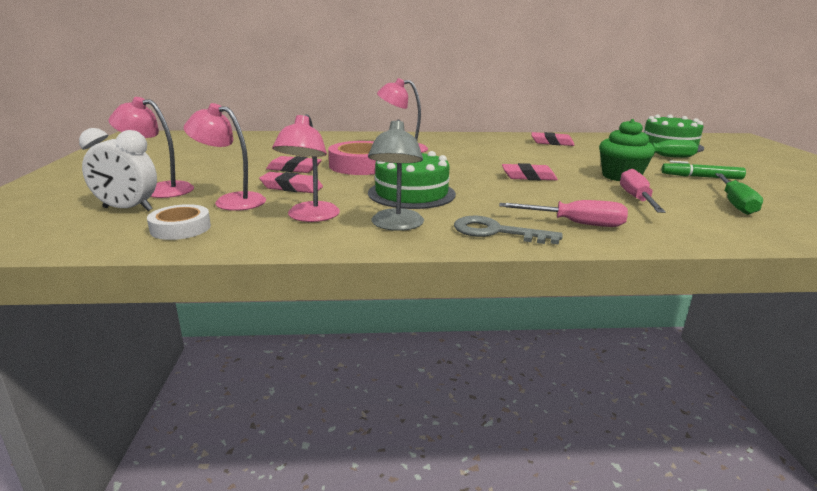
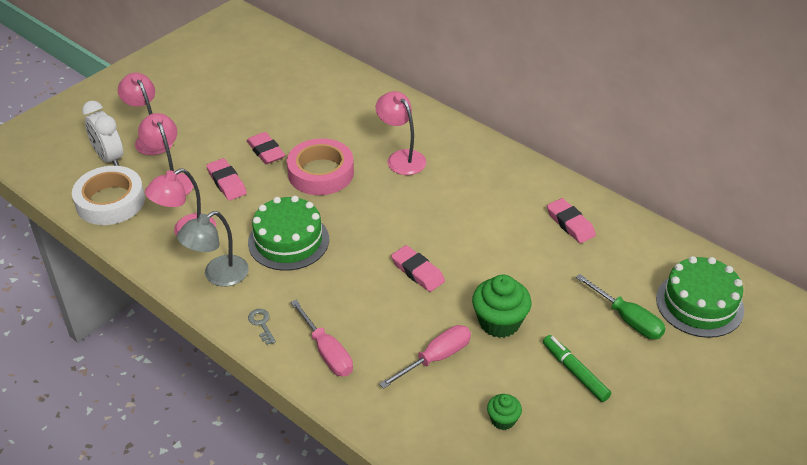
camera: 45 degrees right, 20 degrees up
white tape [147,204,211,240] -> white tape [72,166,145,225], size x1.64
grey key [454,216,563,245] -> grey key [248,309,276,345], size x0.55
green screwdriver [715,173,763,215] -> green cupcake [487,394,522,430]

